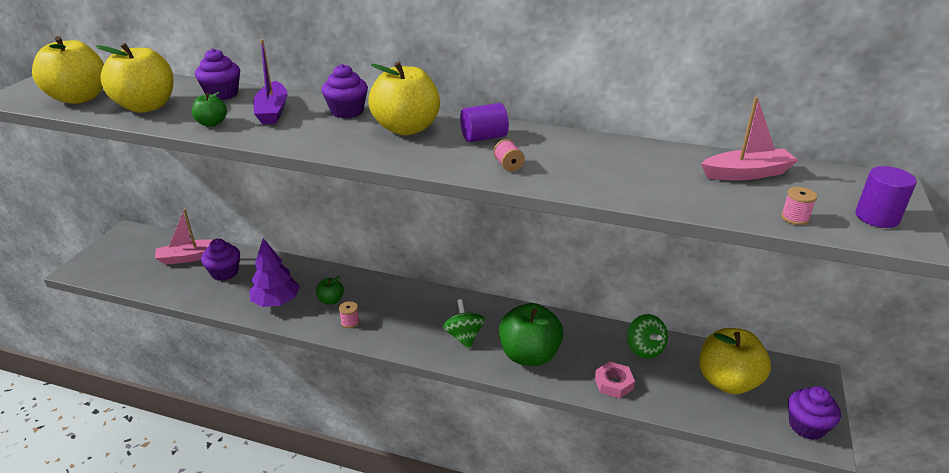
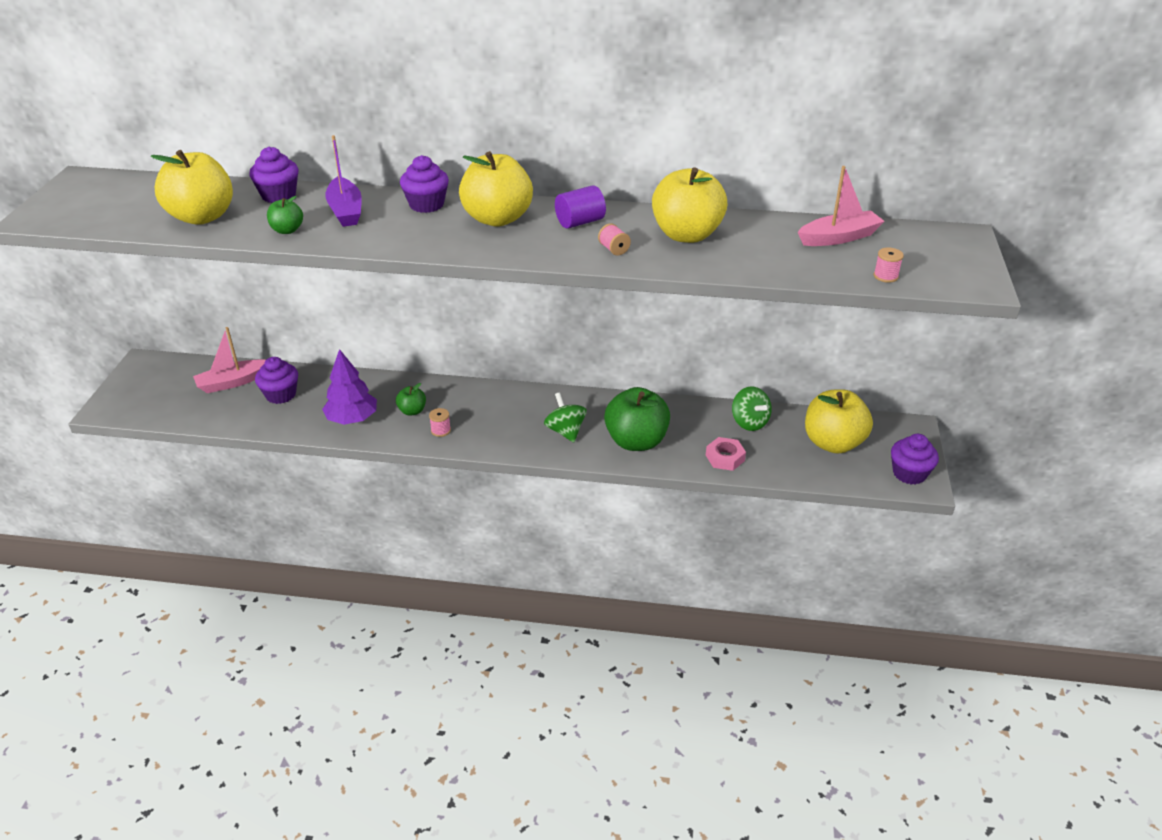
camera: 10 degrees left, 5 degrees up
yellow apple [32,36,104,104] -> yellow apple moved to [652,167,728,243]
purple cylinder [855,166,917,228] -> none

